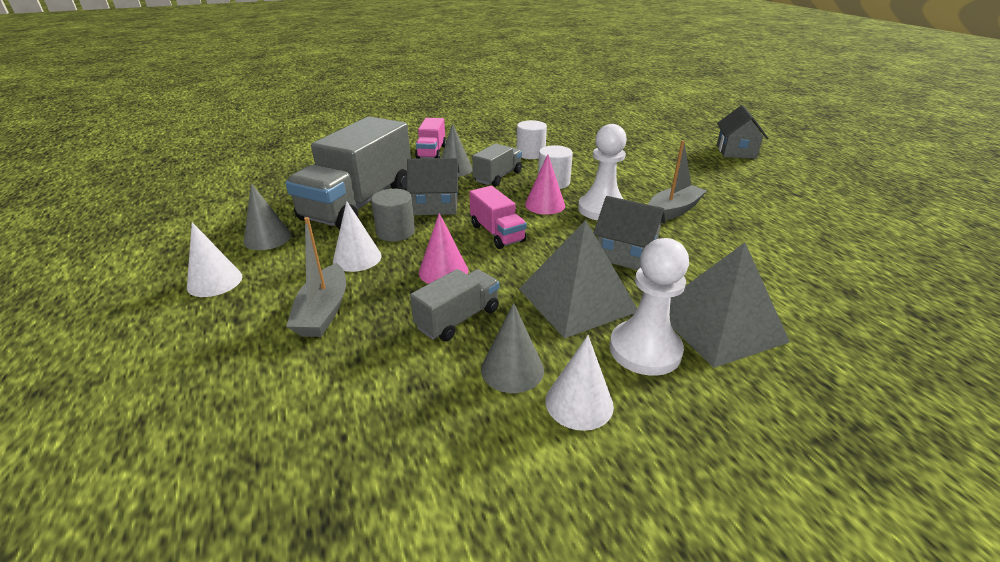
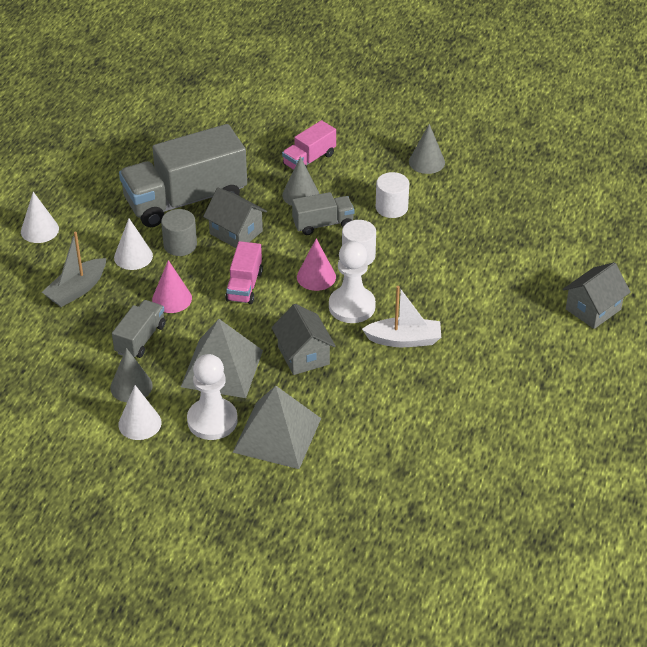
camera: 40 degrees right, 10 degrees up
grey cone [243,183,291,250] -> grey cone moved to [409,124,445,174]
grey truck [410,269,500,341] -> grey truck turned 60 degrees counterclockwise [112,300,166,358]
grey boat [648,140,706,220] -> white boat [362,286,441,347]

